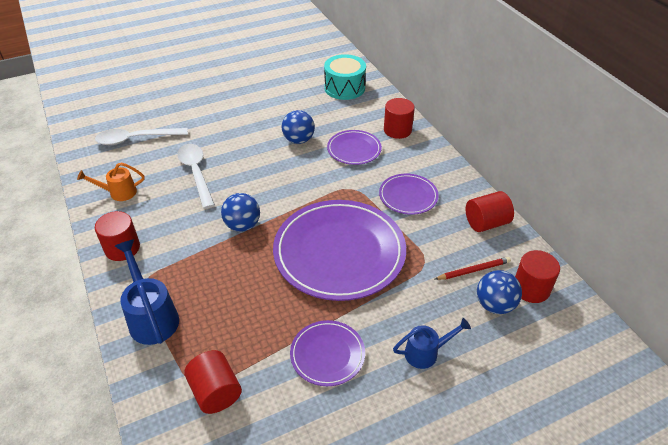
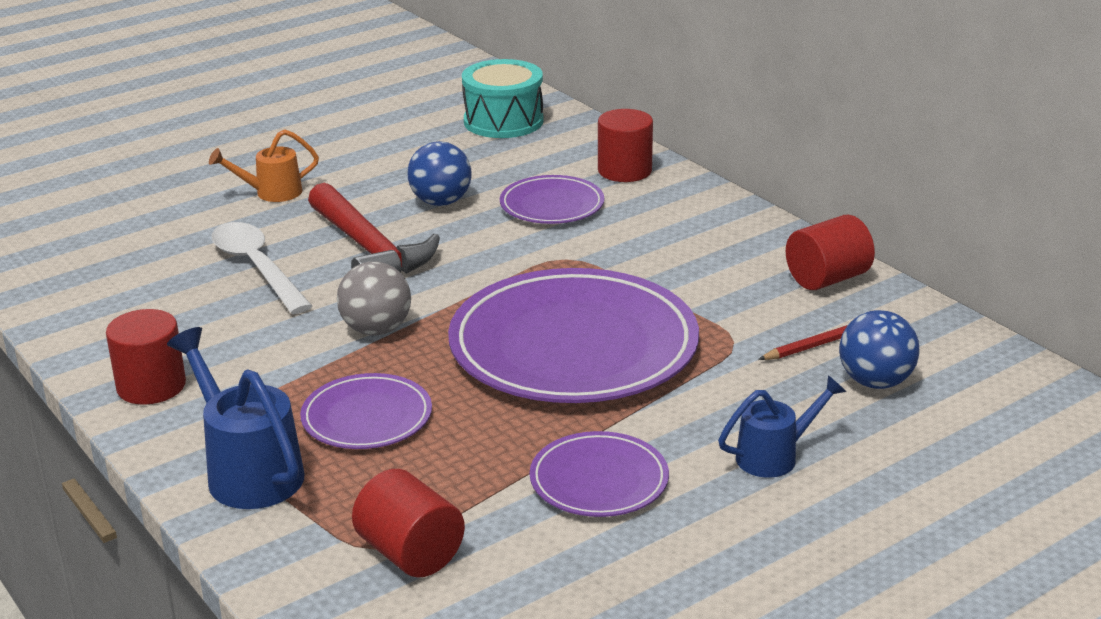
camera: 10 degrees left, 15 degrees down
orange watering can [77,162,145,201] -> orange watering can moved to [209,129,319,202]
white spoon [95,128,188,145] -> none
blue ball [221,193,260,232] -> grey ball [337,262,411,336]
purple plate [379,174,439,215] -> purple plate moved to [300,373,432,449]
red cylinder [515,250,560,303] -> none
none -> red hammer [308,183,440,274]

